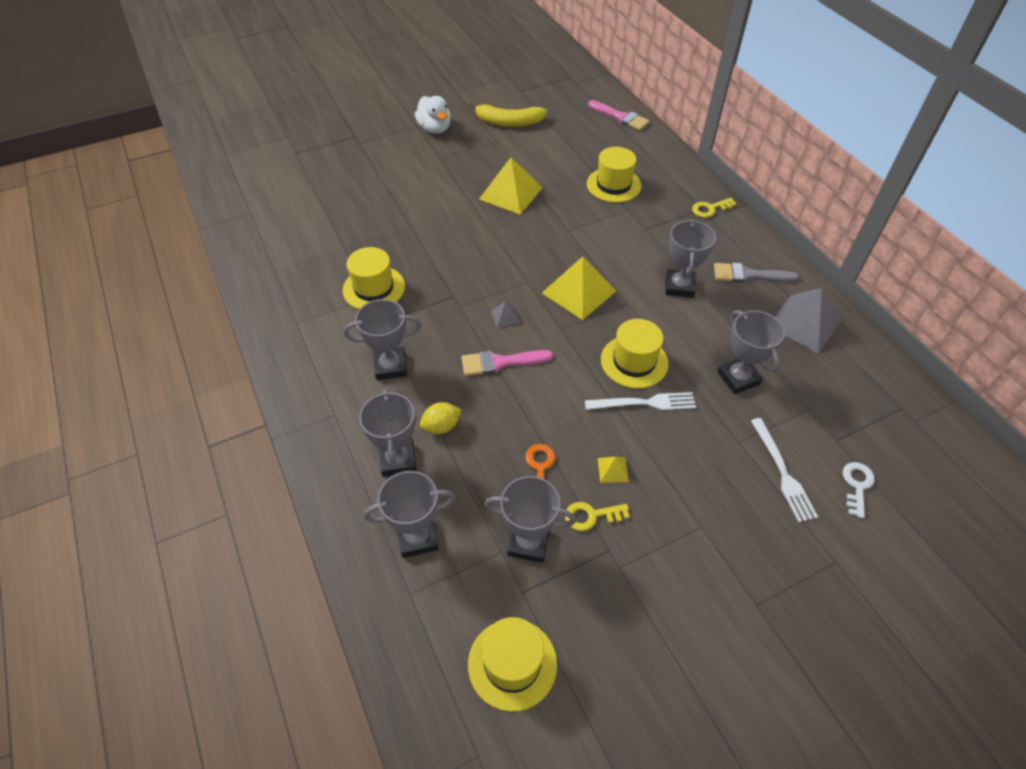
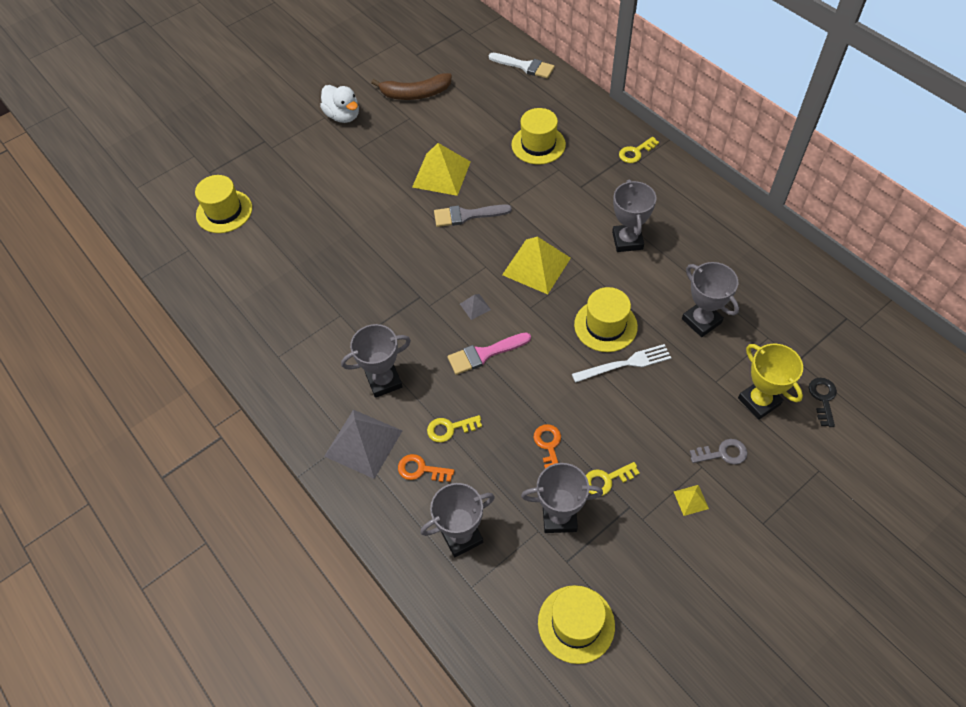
camera: 10 degrees left, 5 degrees up
yellow hat [343,247,405,309] -> yellow hat moved to [195,175,252,233]
grey trophy [359,389,417,477] -> orange key [398,454,454,482]
yellow lemon [420,402,462,434] -> yellow key [427,415,482,442]
yellow banana [470,101,547,127] -> brown banana [371,73,452,100]
pink brush [588,100,650,131] -> white brush [489,53,555,79]
yellow pyramid [598,457,629,483] -> yellow pyramid moved to [674,485,709,516]
grey brush [714,263,799,283] -> grey brush moved to [434,204,512,227]
white fork [751,418,818,522] -> yellow trophy [738,344,803,420]
grey pyramid [774,288,842,353] -> grey pyramid moved to [324,410,402,479]
white key [843,462,875,518] -> black key [809,378,837,427]
none -> grey key [690,439,747,465]

